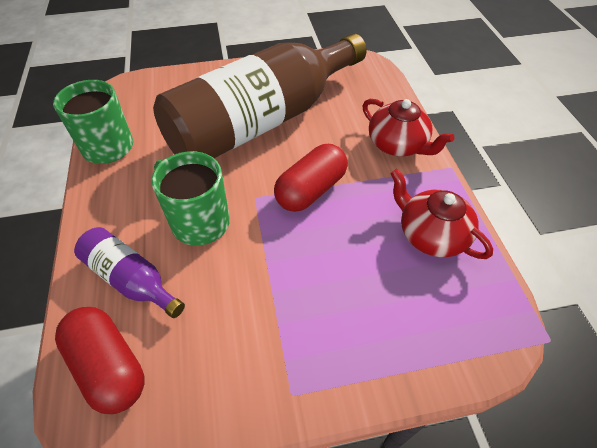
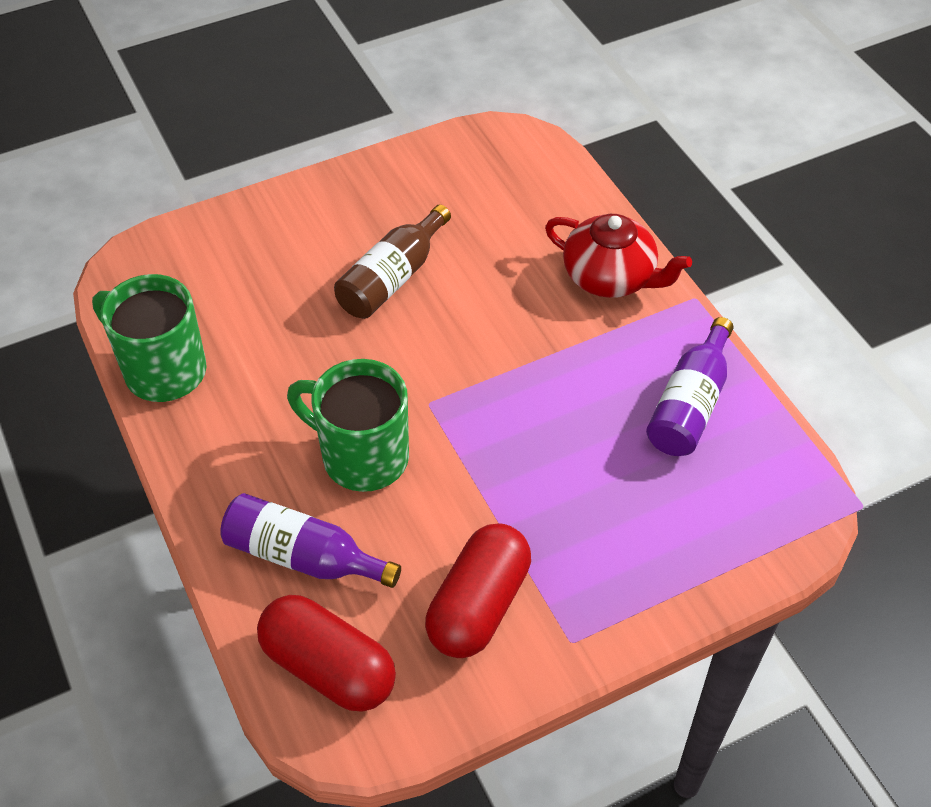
camera: 15 degrees left, 0 degrees up
brown bottle [153,34,367,158] -> brown bottle [334,204,451,319], size x0.43
red capsule [274,144,348,212] -> red capsule moved to [425,523,531,658]
red teapot [390,169,493,259] -> purple bottle [646,317,734,456]

